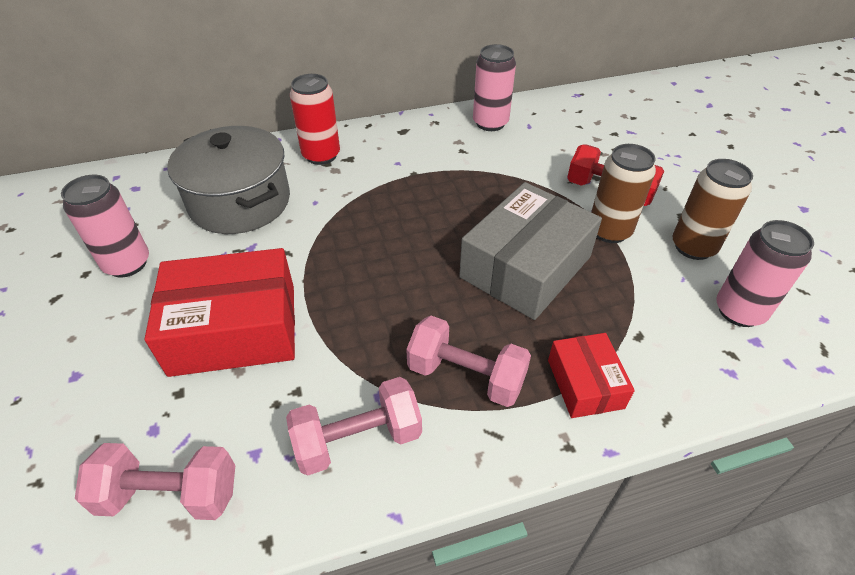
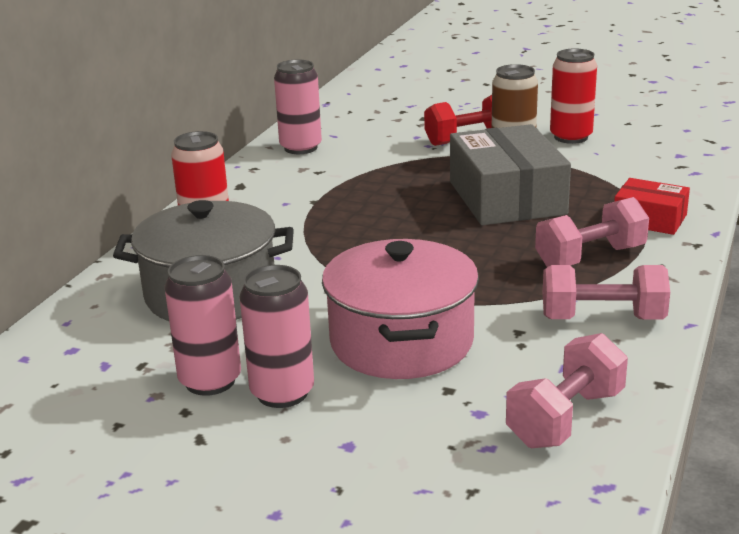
camera: 50 degrees left, 20 degrees down
red box [145,248,295,377] -> pink pot [322,239,479,379]
pink dumbbell [286,377,422,476] -> pink dumbbell turned 75 degrees clockwise [543,265,670,320]
brown can [673,159,753,260] -> red can [550,48,597,144]
pink can [716,220,814,327] -> pink can moved to [239,265,314,408]

